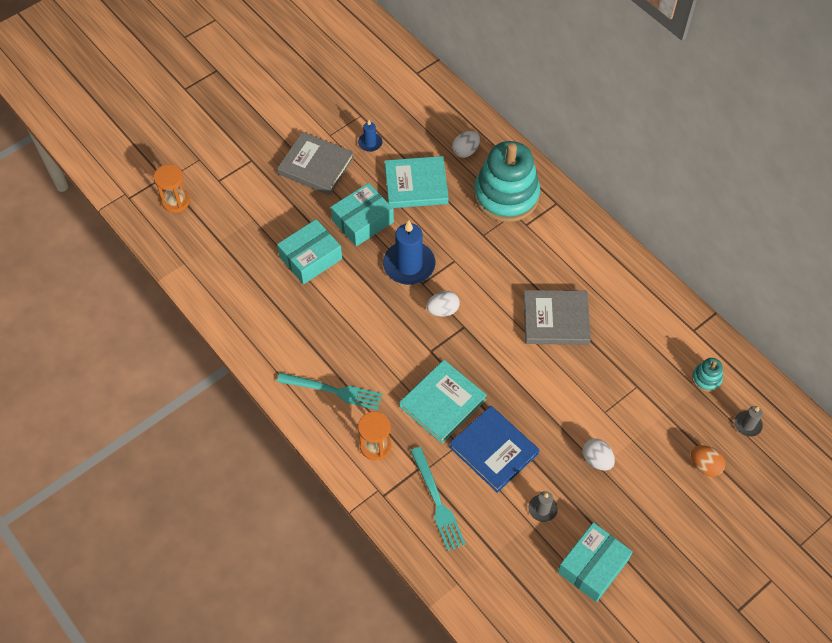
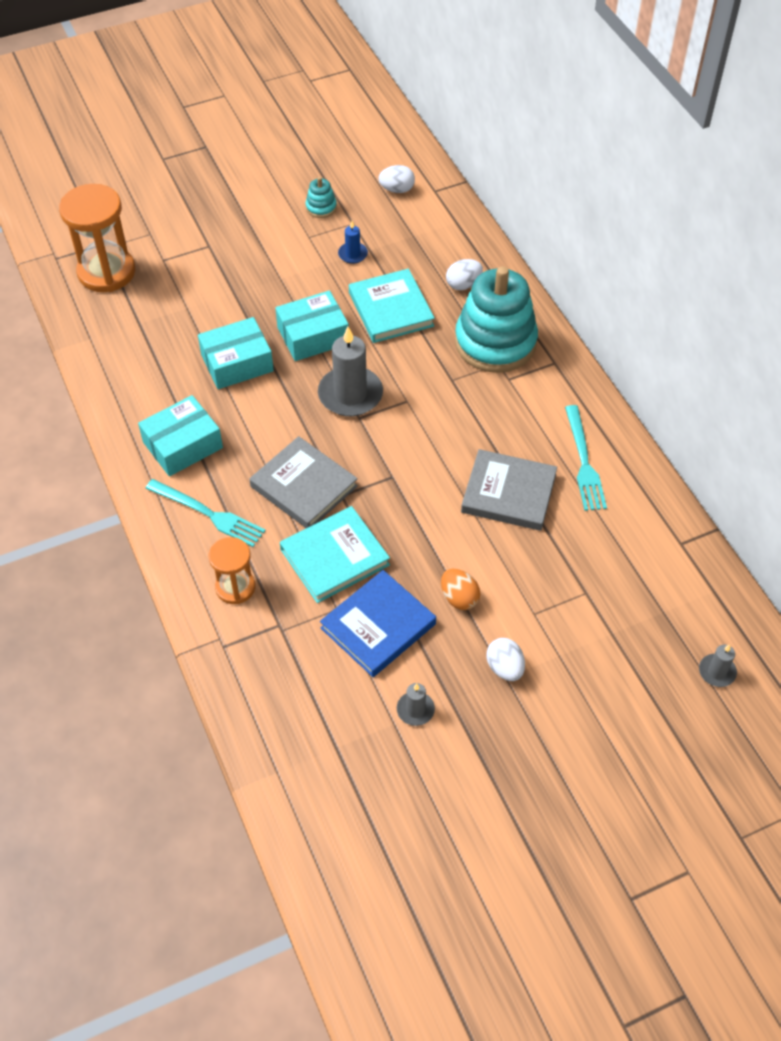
camera: 15 degrees right, 5 degrees down
orange hourglass [154,164,190,213] -> orange hourglass [59,184,135,292], size x1.72
grey book [277,132,354,195] -> grey book moved to [249,436,358,528]
blue candle [383,220,435,285] -> grey candle [318,327,383,416]
turquoise book [385,156,449,208] -> turquoise book turned 60 degrees clockwise [349,269,435,343]
turquoise fork [411,447,466,551] -> turquoise fork moved to [565,405,607,511]
white egg [426,291,460,317] -> white egg moved to [378,165,415,193]
blue book [449,406,539,493] -> blue book turned 75 degrees clockwise [320,570,436,677]
turquoise box [558,522,633,602] -> turquoise box moved to [138,395,223,476]
orange egg [691,445,726,477] -> orange egg moved to [441,569,481,610]
turquoise stacking toy [692,358,723,392] -> turquoise stacking toy moved to [305,177,337,218]

